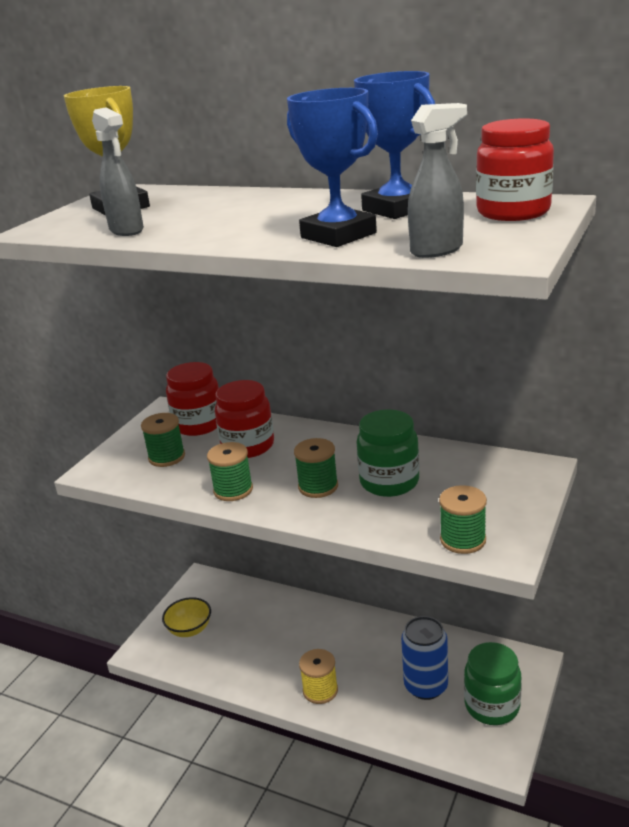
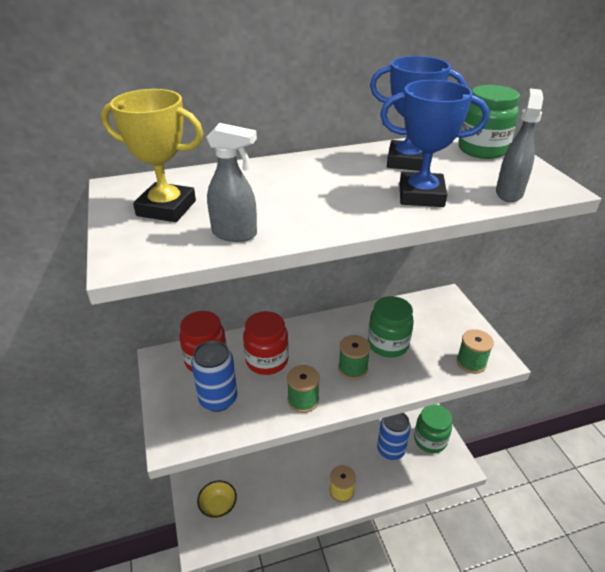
camera: 45 degrees left, 10 degrees up
green spool [141,413,185,467] -> blue can [191,340,237,412]
red jar [476,118,554,221] -> green jar [458,85,520,159]

